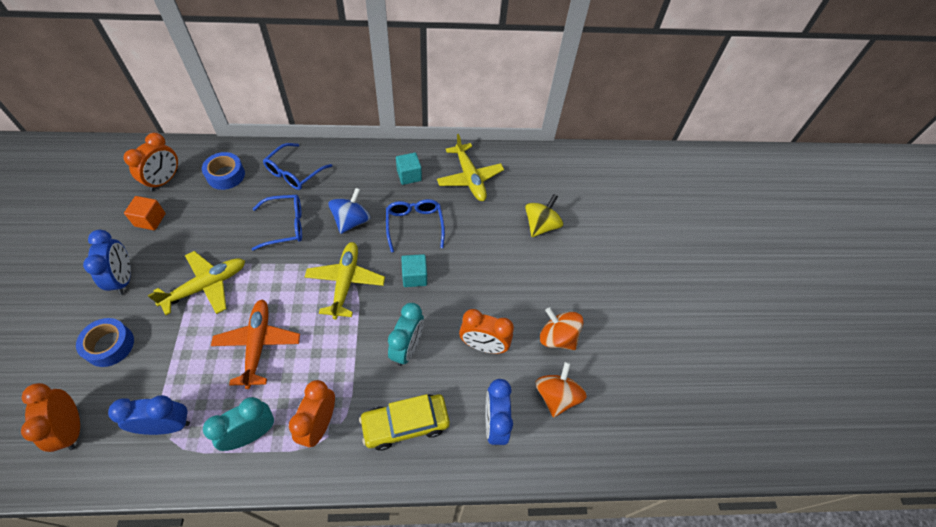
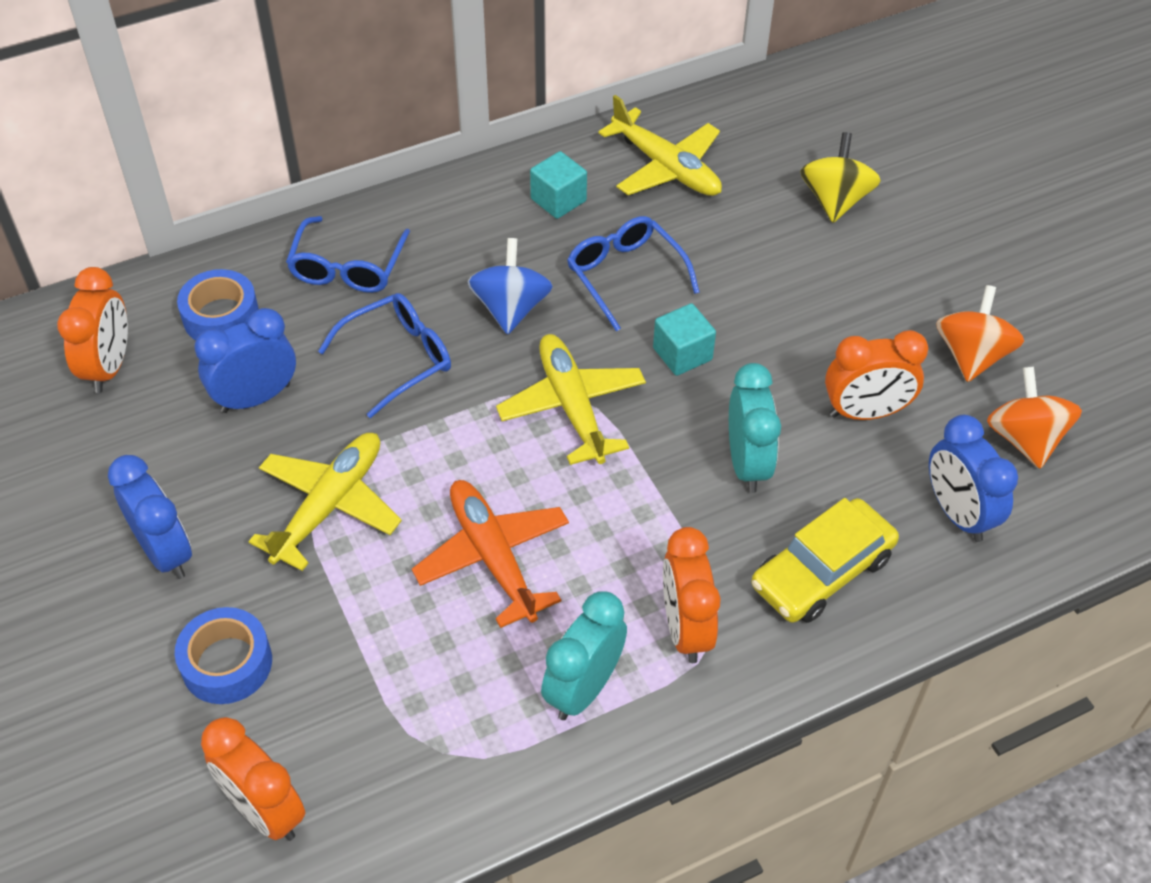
camera: 20 degrees left, 5 degrees down
blue clock [108,395,190,435] -> blue clock moved to [194,308,296,413]
orange cube [124,196,166,230] -> none
orange spinning top [540,307,584,350] -> orange spinning top turned 90 degrees clockwise [936,285,1024,382]

